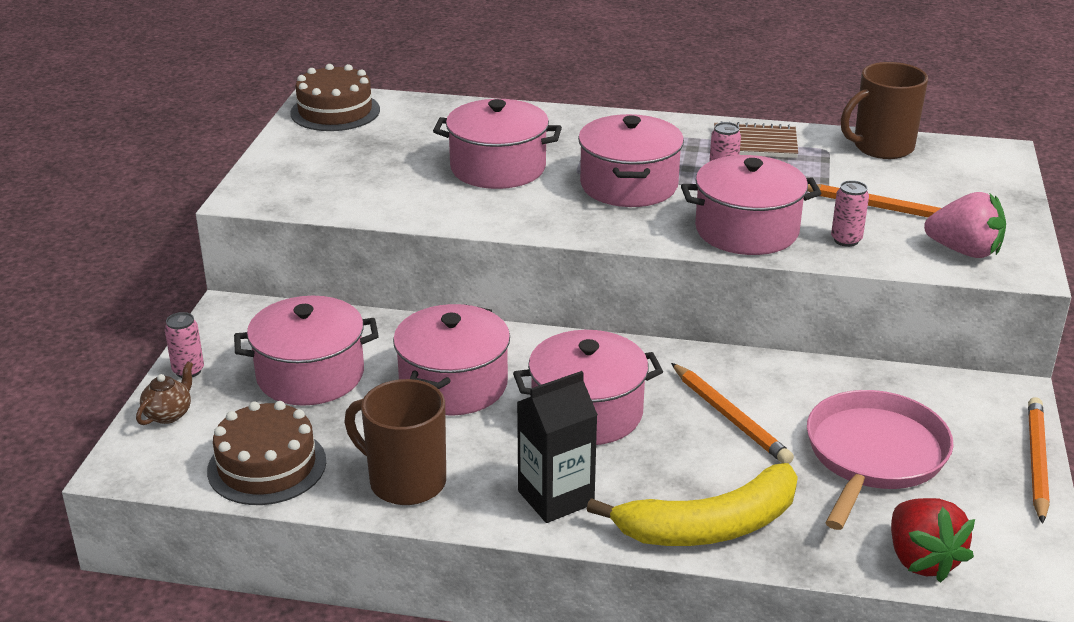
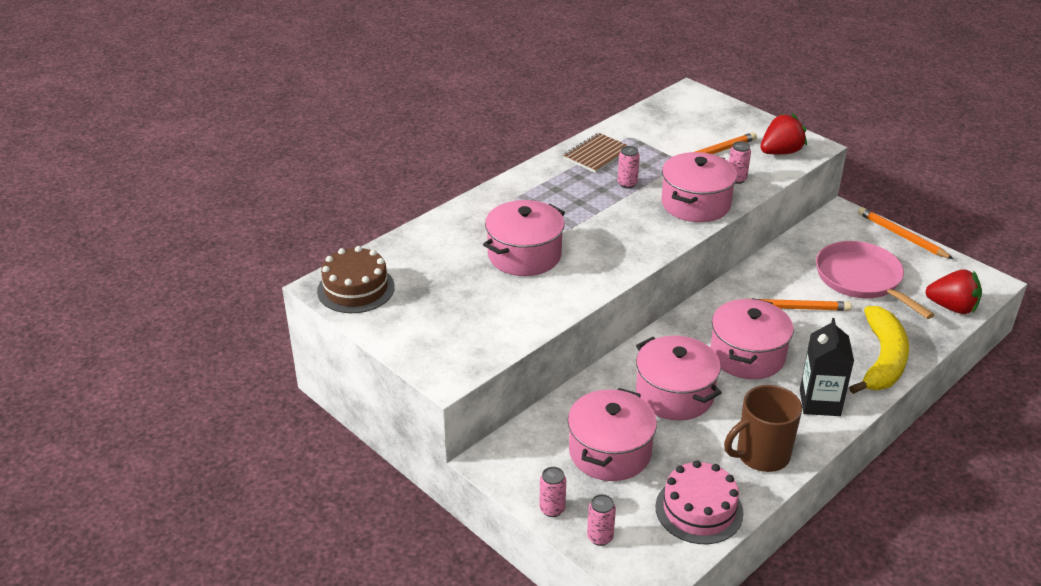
camera: 55 degrees left, 5 degrees up
brown teapot [136,361,193,425] -> pink can [587,494,616,546]
brown cake [207,401,326,505] -> pink cake [655,460,744,544]
pink pot [578,114,684,207] -> none
brown mug [841,62,928,159] -> none
pink strawberry [924,192,1006,258] -> red strawberry [761,113,807,154]

